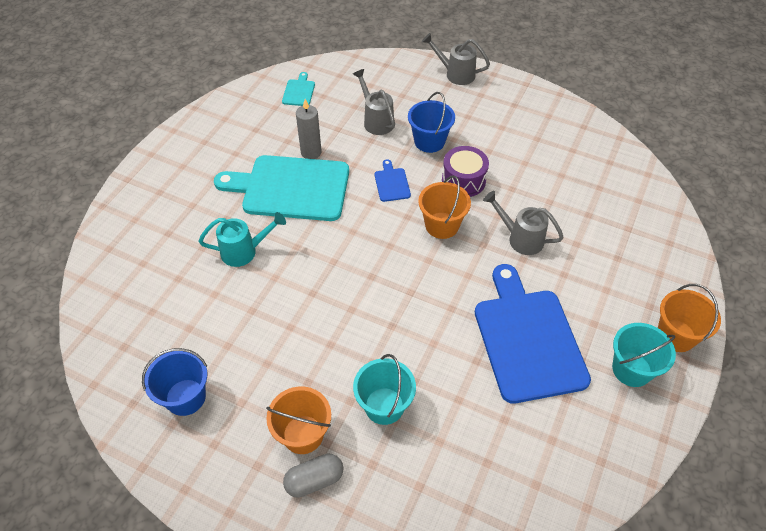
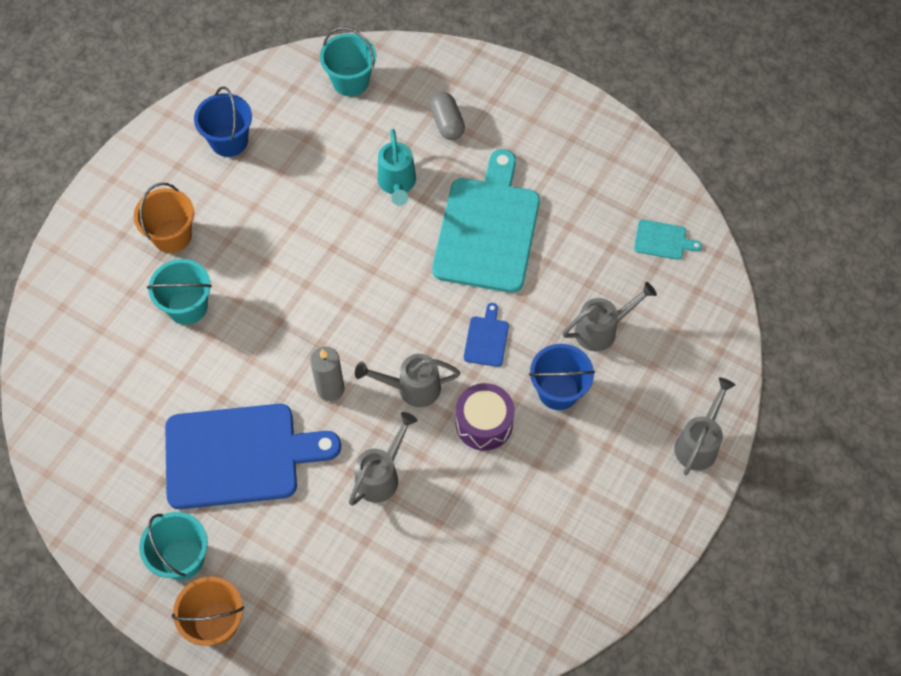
camera: 95 degrees right, 10 degrees up
grey capsule [283,454,344,498] -> grey capsule moved to [430,92,465,140]
grey candle [296,99,322,159] -> grey candle moved to [310,347,344,401]
blue cutting board [374,159,411,202] -> blue cutting board turned 75 degrees counterclockwise [464,303,509,367]
orange bucket [418,175,471,239] -> grey watering can [355,354,460,407]
none -> turquoise bucket [320,27,376,96]

